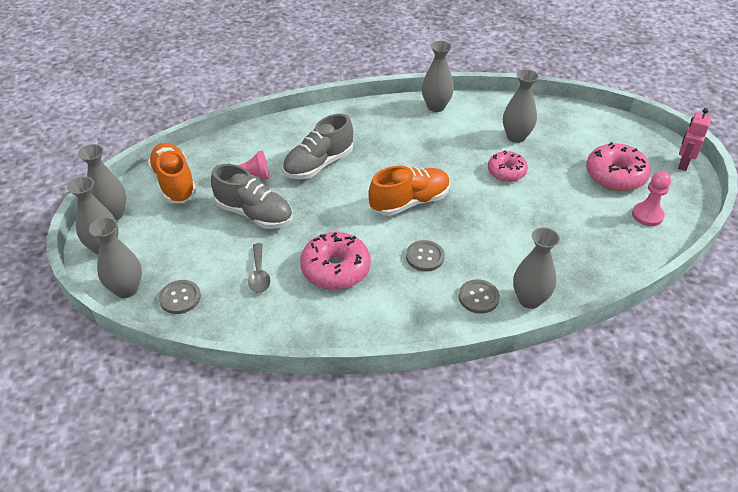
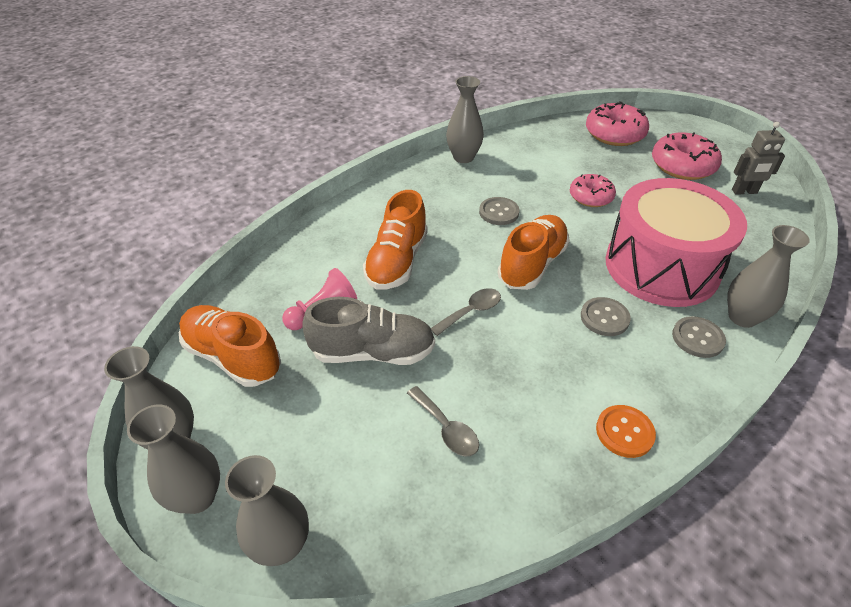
camera: 30 degrees left, 0 degrees up
grey button [159,280,201,314] -> grey button moved to [479,197,519,225]
grey shoe [282,114,353,179] -> orange shoe [363,190,428,290]
pink donut [300,232,371,290] -> pink donut moved to [586,101,649,146]
grey vase [503,69,539,143] -> none
pink pawn [632,171,671,226] -> grey robot [732,122,785,195]
pink robot [678,108,711,171] -> none
none -> grey spoon [431,288,501,336]
none -> orange button [596,405,656,458]
none -> pink drum [606,178,747,307]

